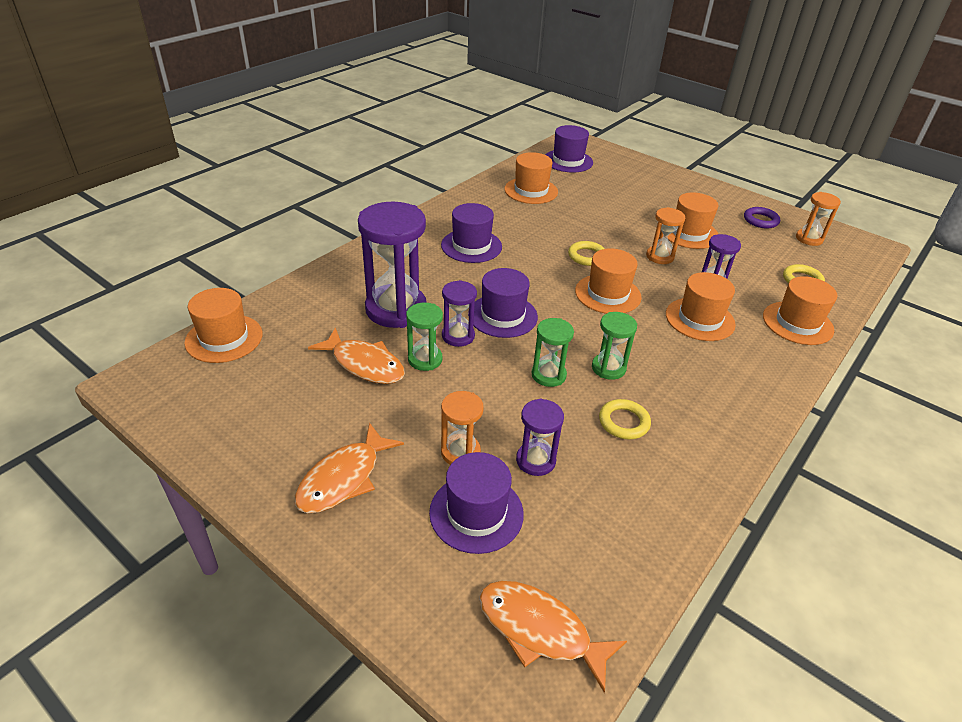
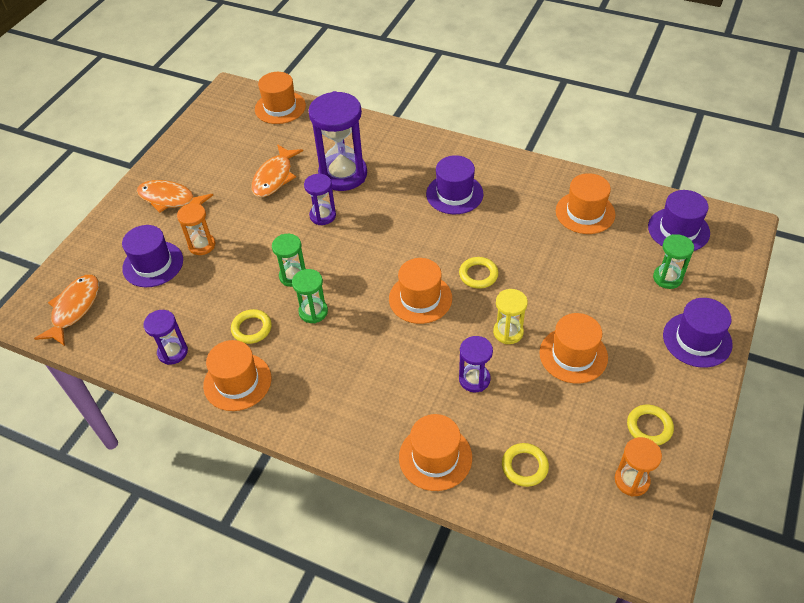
camera: 80 degrees right, 10 degrees up
green hourglass [406,303,443,371] -> green hourglass moved to [653,234,694,289]
purple hat [468,268,538,338] -> purple hat moved to [663,298,733,368]
purple hourglass [516,399,564,476] -> purple hourglass moved to [144,310,188,365]
orange hourglass [646,207,685,264] -> yellow hourglass [493,289,528,344]
orange hat [666,272,736,341] -> orange hat moved to [203,340,271,411]
purple ring [744,207,780,229] -> yellow ring [627,405,674,445]

